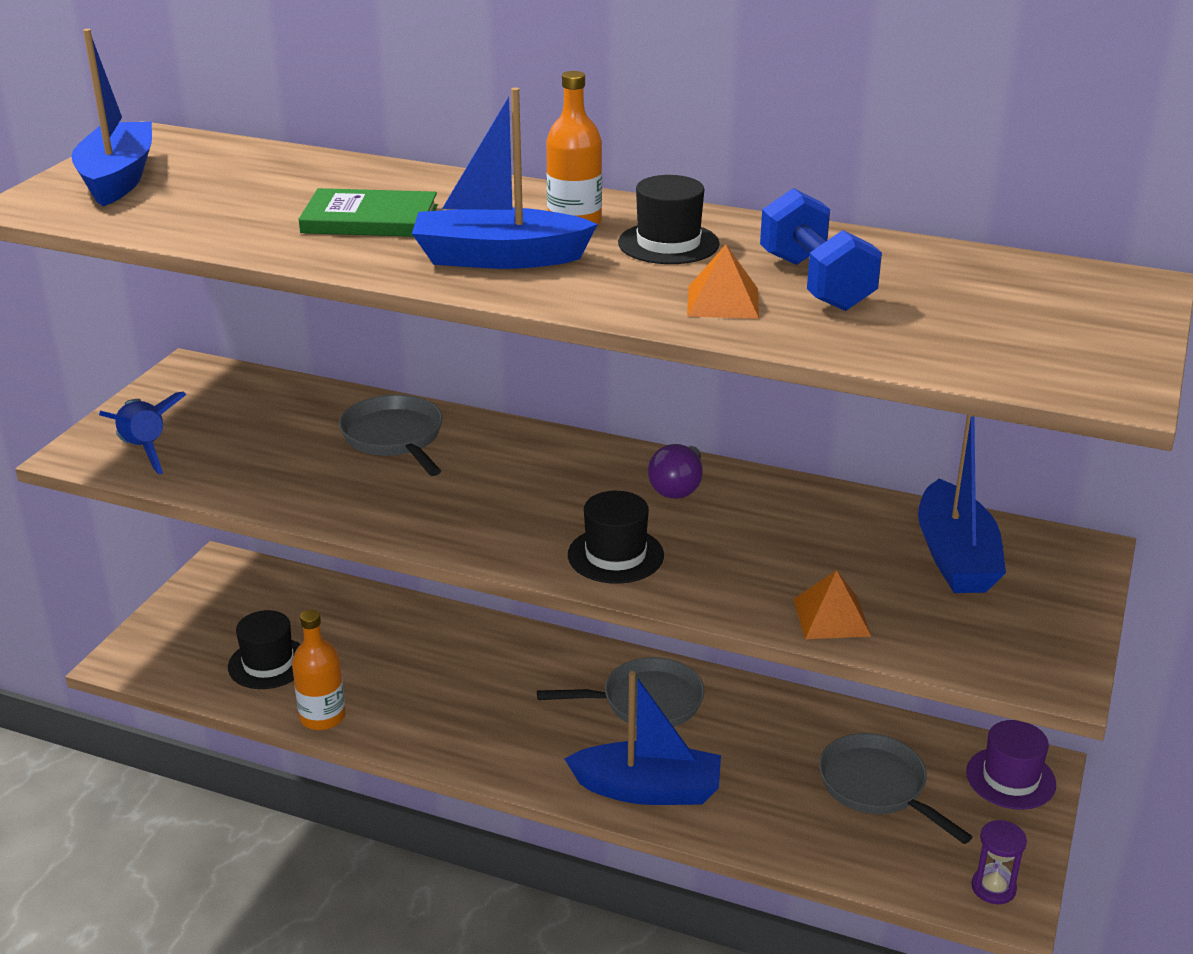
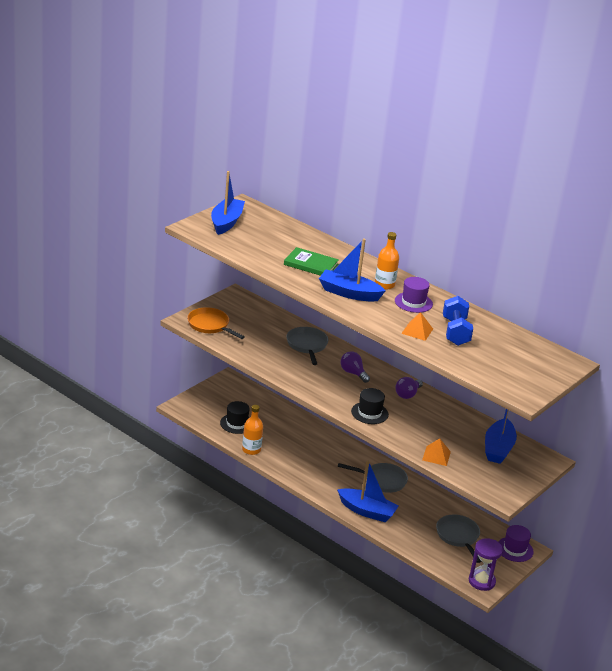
camera: 15 degrees right, 0 degrees up
blue rocket [99,391,186,474] -> orange pan [187,307,245,339]
black hat [618,175,720,264] -> purple hat [395,277,433,313]
purple hourglass [971,820,1027,904] -> purple hourglass [469,538,503,591], size x1.55
none -> purple light bulb [341,351,370,383]

